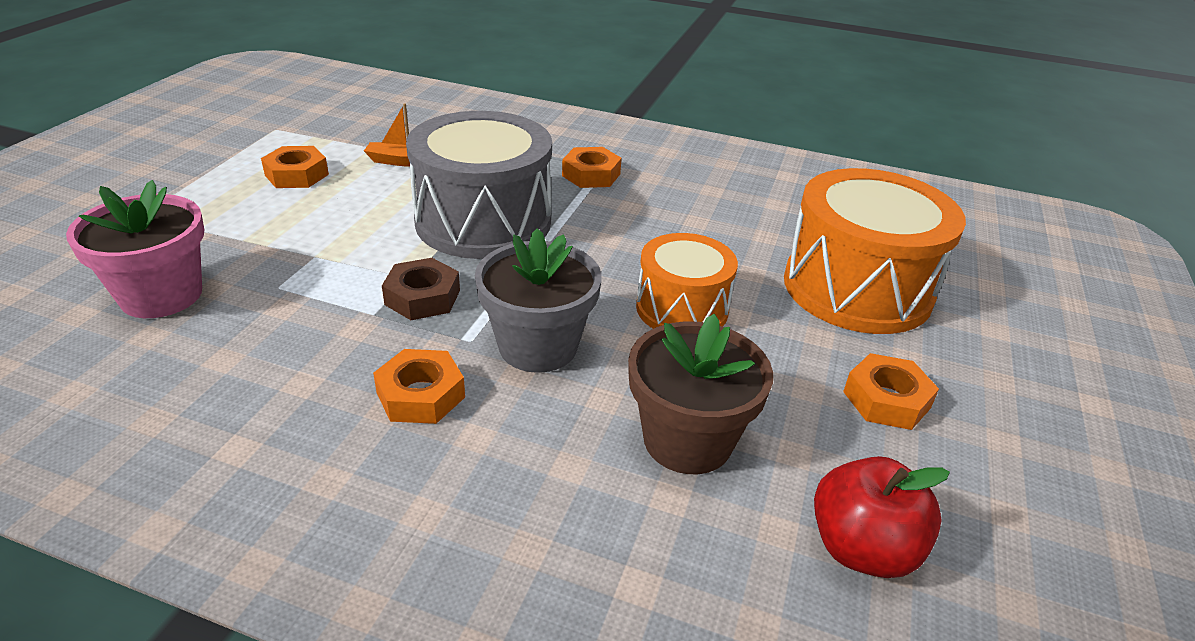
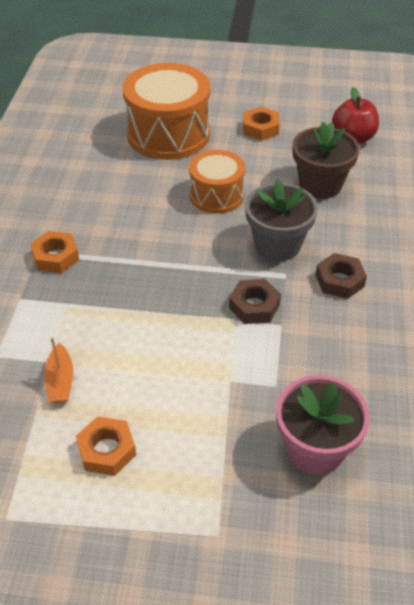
camera: 100 degrees left, 10 degrees up
orange nut [373,349,465,424] -> brown nut [316,253,367,299]
grey drum [406,111,552,259] -> none

